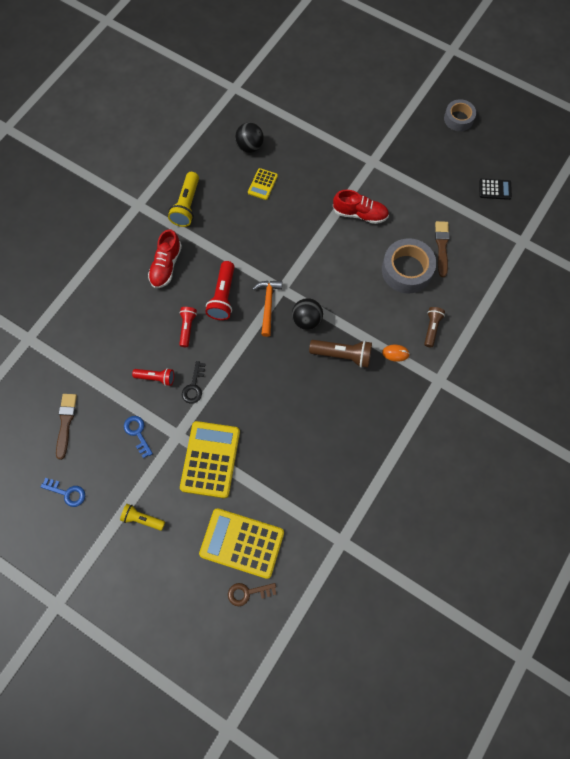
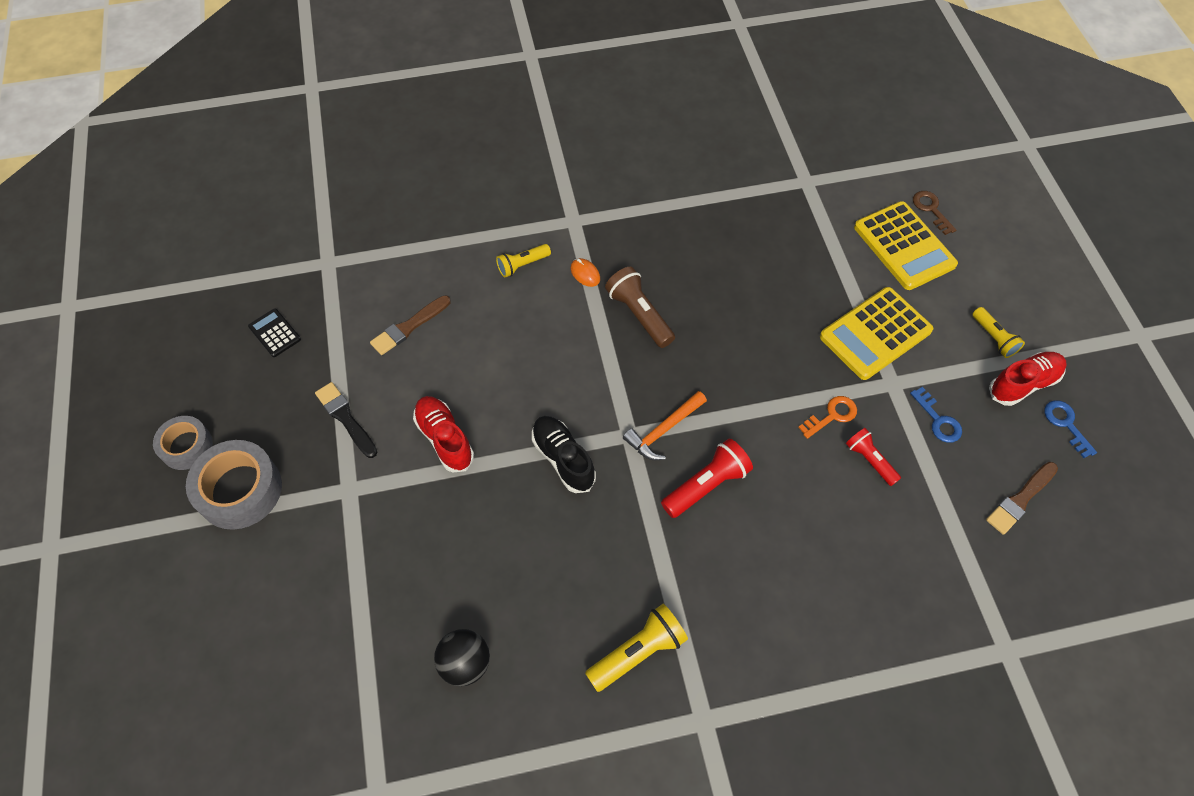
camera: 135 degrees left, 10 degrees down
blue key [124,416,153,458] -> blue key turned 45 degrees counterclockwise [910,387,962,443]
red shoe [148,229,182,288] -> red shoe moved to [989,352,1067,406]
red flashlight [179,307,197,347] -> none
black key [182,361,206,404] -> orange key [798,396,857,439]
brown key [228,583,276,606] -> brown key turned 150 degrees counterclockwise [913,191,956,235]
yellow calculator [248,168,278,200] -> none
black ball [292,298,323,330] -> none
grey tape [382,238,436,293] -> grey tape moved to [186,440,282,530]
brown flashlight [424,307,445,347] -> yellow flashlight [496,244,551,278]
none -> black brush [315,382,377,458]
none -> black shoe [532,416,596,493]

